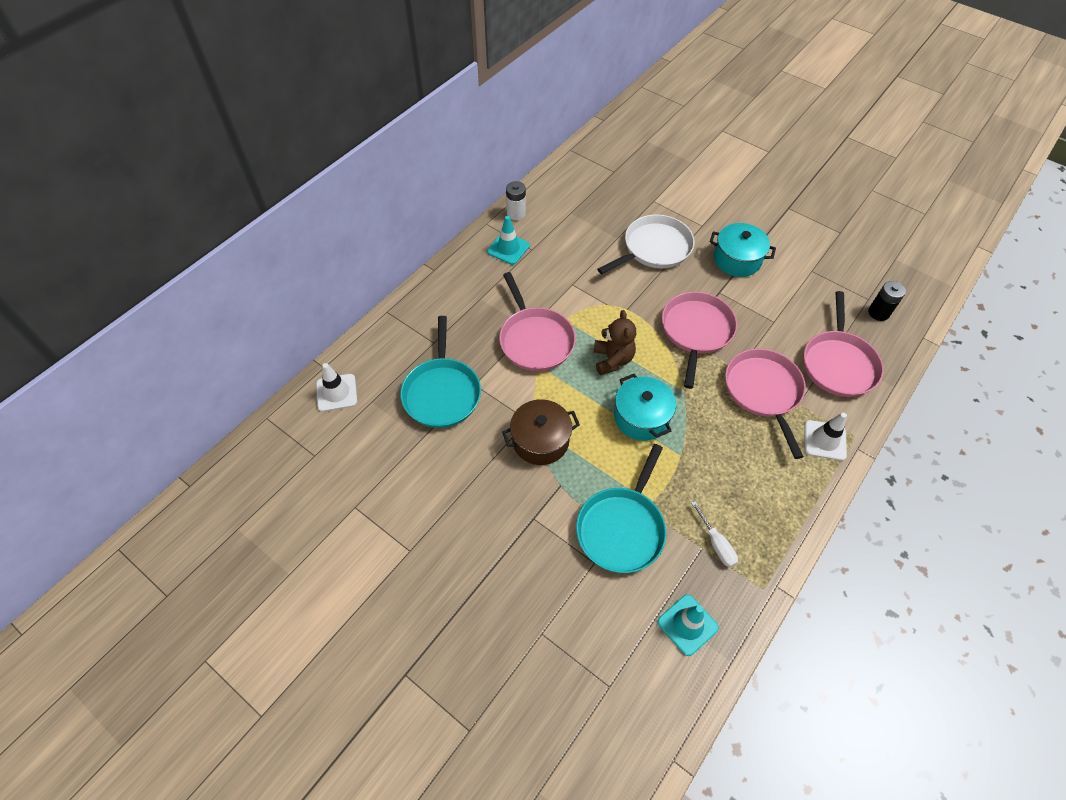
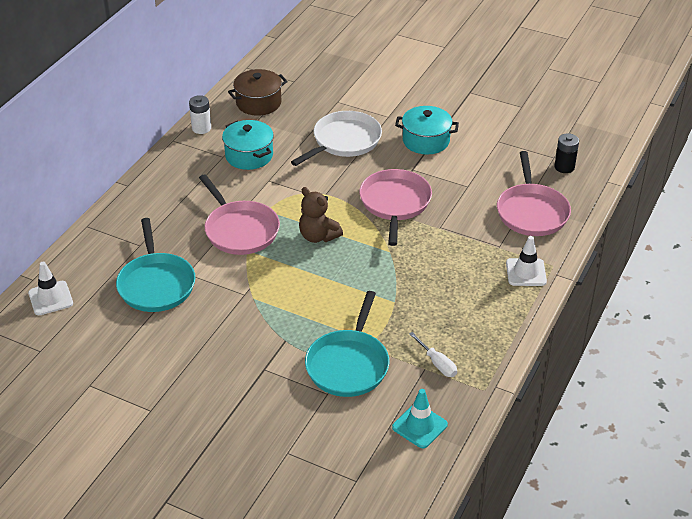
camera: 10 degrees left, 15 degrees down
turquoise traffic cone [487,216,530,265] -> none
brown pot [502,399,580,465] -> brown pot moved to [228,69,288,116]
brown teddy bear [593,310,636,375] -> brown teddy bear turned 150 degrees clockwise [299,187,343,243]
turquoise pot [614,374,676,441] -> turquoise pot moved to [222,120,274,170]
pink pan [725,349,806,459] -> none

